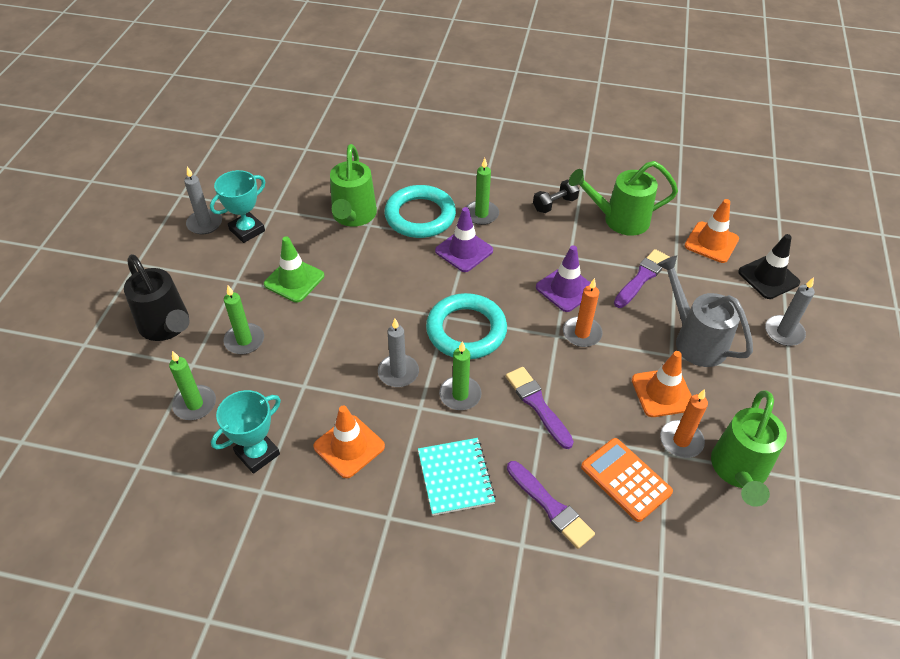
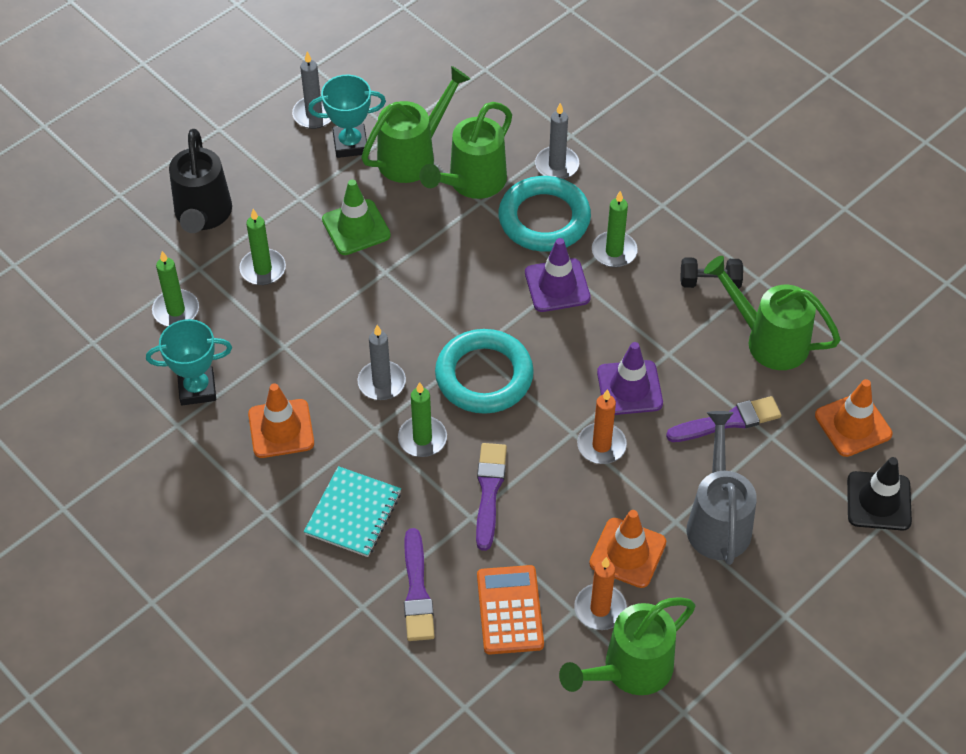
camera: 35 degrees right, 5 degrees up
grey candle [765,277,815,346] -> grey candle moved to [535,103,579,179]
none -> green watering can [361,66,470,183]

